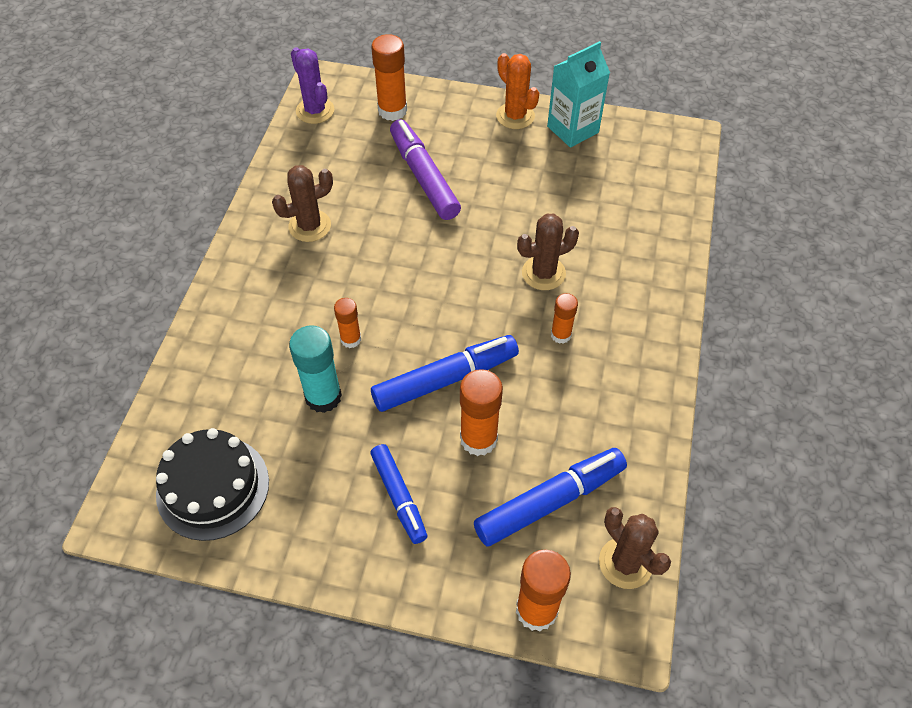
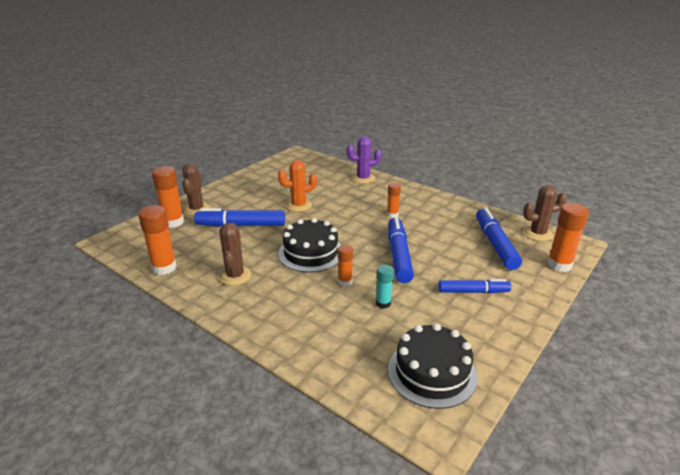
camera: 65 degrees left, 25 degrees down
turquoise glue stick [289,325,342,413] -> turquoise glue stick [376,265,394,309], size x0.59
purple cactus [291,47,334,124] -> purple cactus moved to [347,136,382,184]
purple marker [390,119,461,220] -> blue marker [194,208,285,227]
orange glue stick [460,369,503,456] -> orange glue stick moved to [138,205,177,275]
orange cactus [496,53,539,129] -> orange cactus moved to [278,160,317,212]
brown cactus [517,214,579,290] -> brown cactus moved to [182,163,210,216]
turquoise carton [547,41,610,148] -> none
none -> black cake [278,218,340,272]

